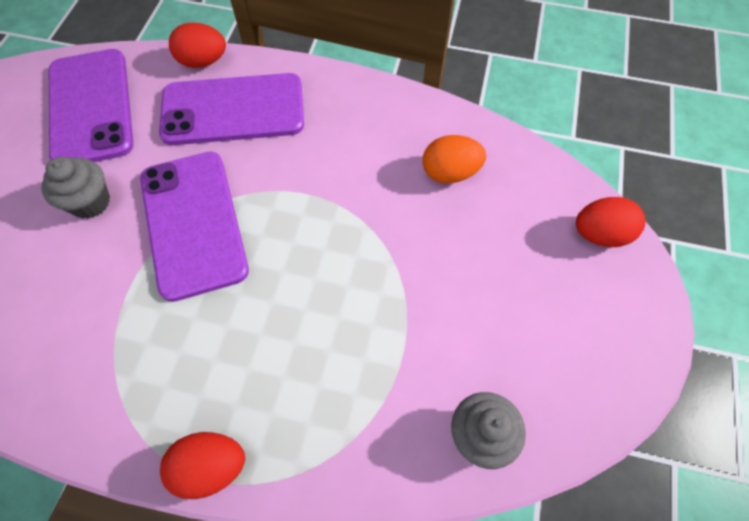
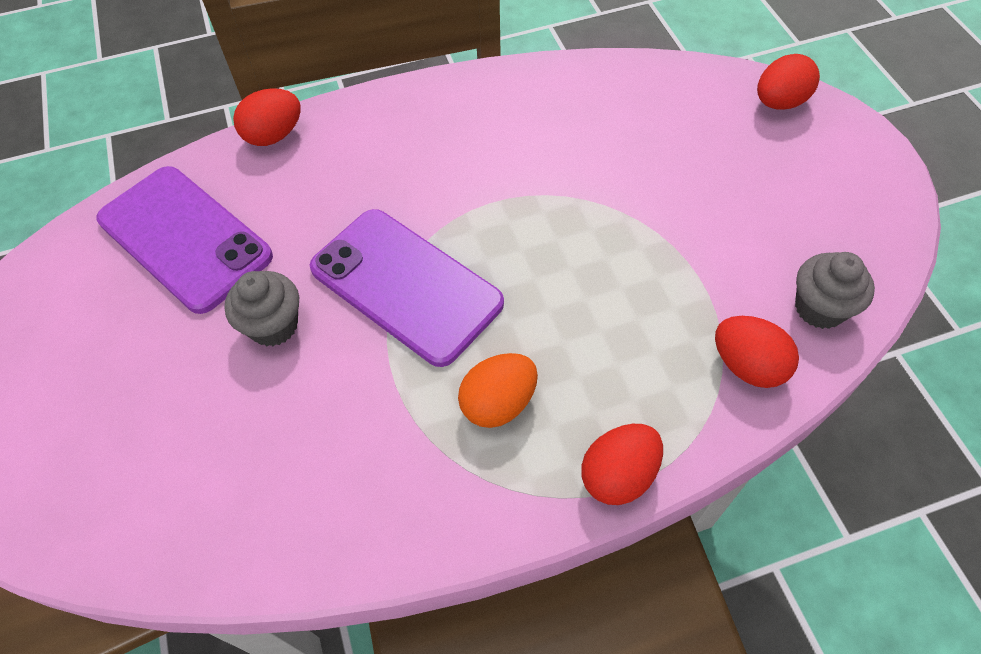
camera: 30 degrees left, 5 degrees down
purple phone [159,73,304,145] -> none
orange egg [423,135,486,184] -> orange egg moved to [458,353,538,428]
none -> red egg [715,316,799,388]

